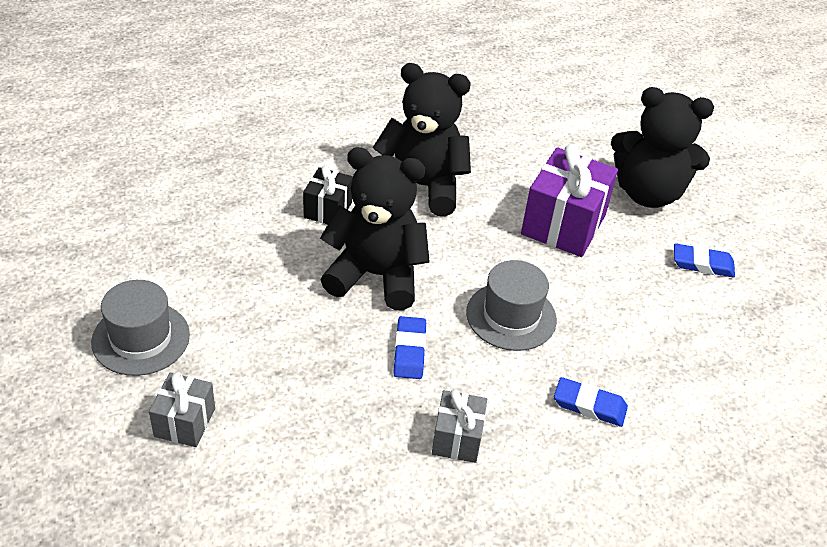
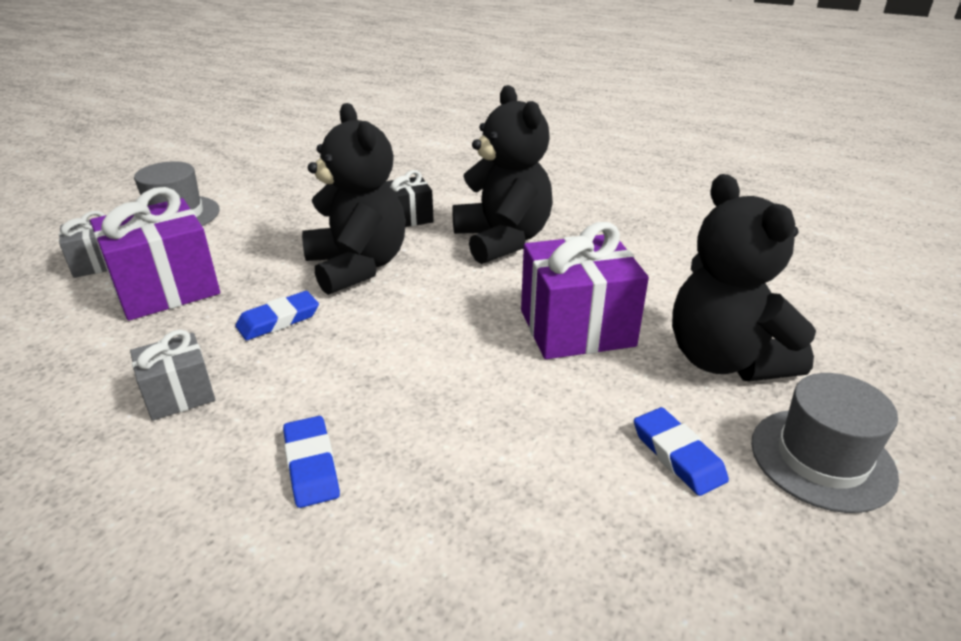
camera: 55 degrees right, 10 degrees down
grey hat [466,260,557,351] -> grey hat moved to [751,373,899,513]
none -> purple gift [90,187,220,321]

